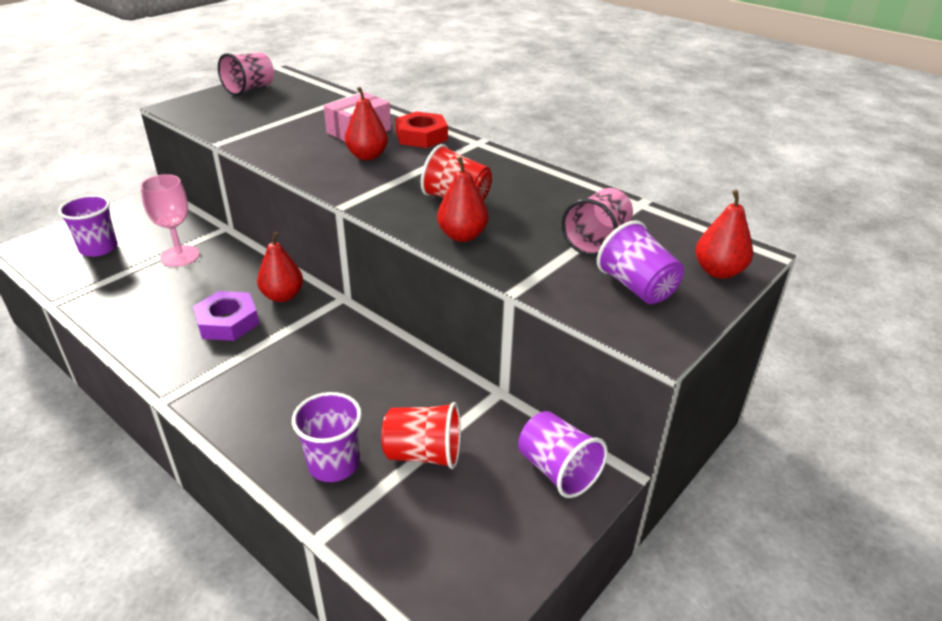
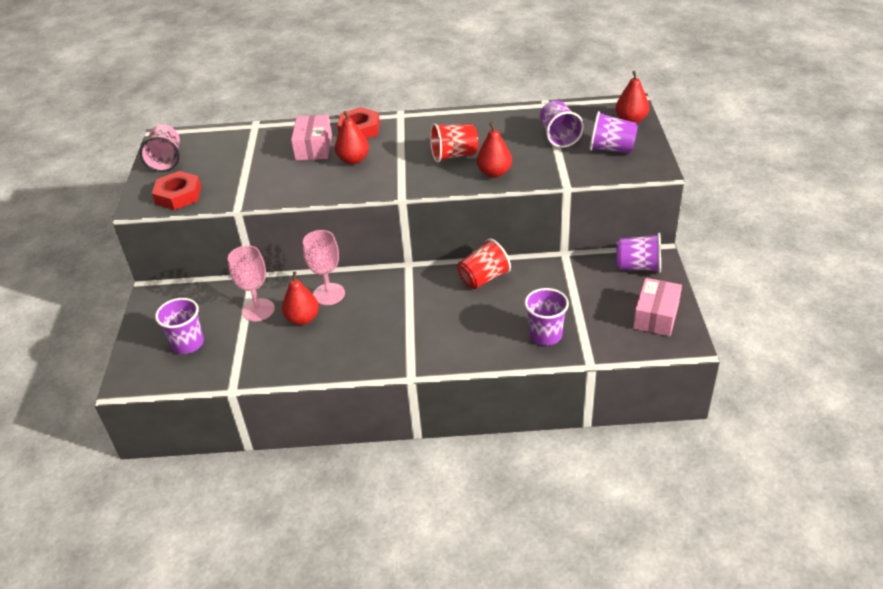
camera: 40 degrees left, 5 degrees up
purple nut [193,291,259,341] -> none
red pear [257,232,303,302] -> red pear moved to [282,271,319,325]
red cup [381,402,461,469] -> red cup moved to [457,239,511,289]
pink cup [562,188,633,256] -> purple cup [540,100,584,148]
none -> red nut [152,171,201,210]
none -> pink goblet [303,230,345,305]
none -> pink box [633,278,682,336]

